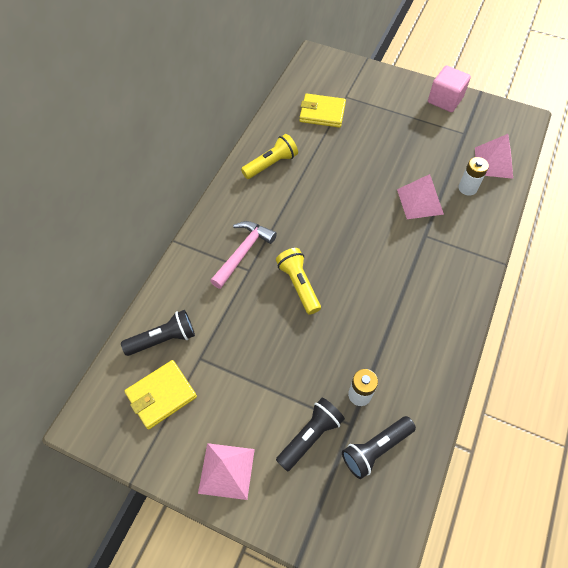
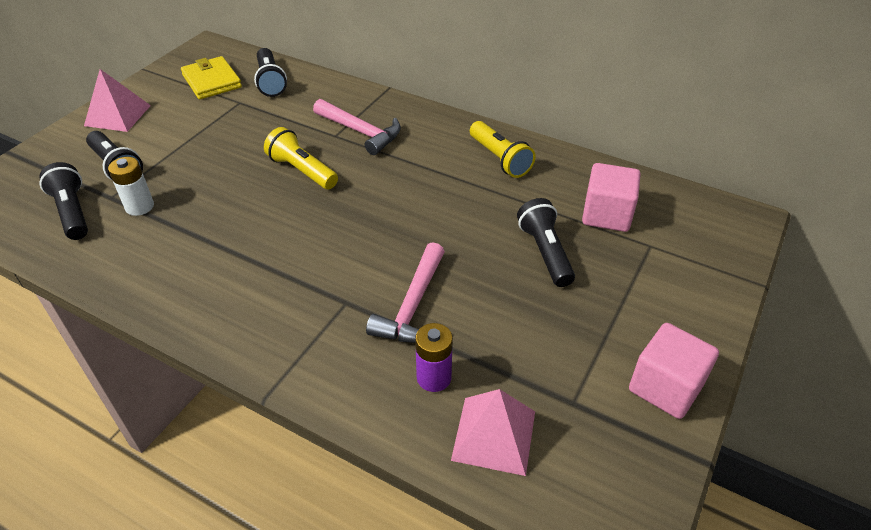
camera: 95 degrees right, 15 degrees down
yellow flashlight [276,248,321,315] -> yellow flashlight turned 120 degrees counterclockwise [264,127,338,189]
yellow wallet [299,94,346,128] -> pink cube [582,163,641,232]
pink pyramid [397,174,444,219] -> pink hammer [366,242,445,343]
white battery [458,157,489,196] -> purple battery [415,323,453,392]
none -> black flashlight [517,198,575,287]

